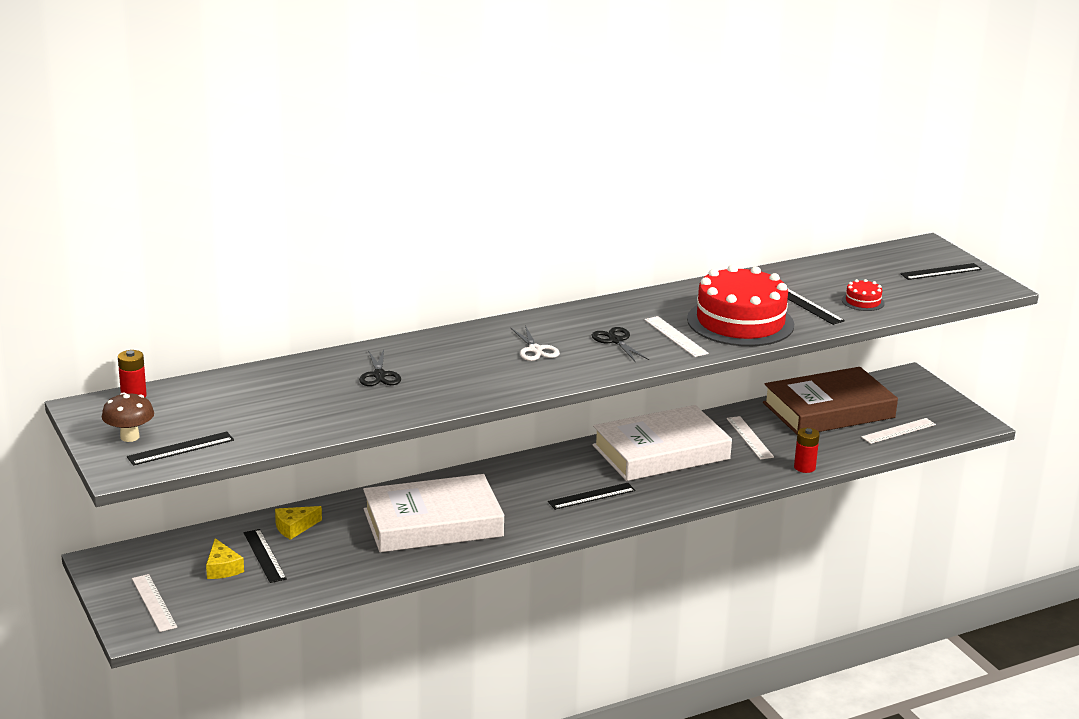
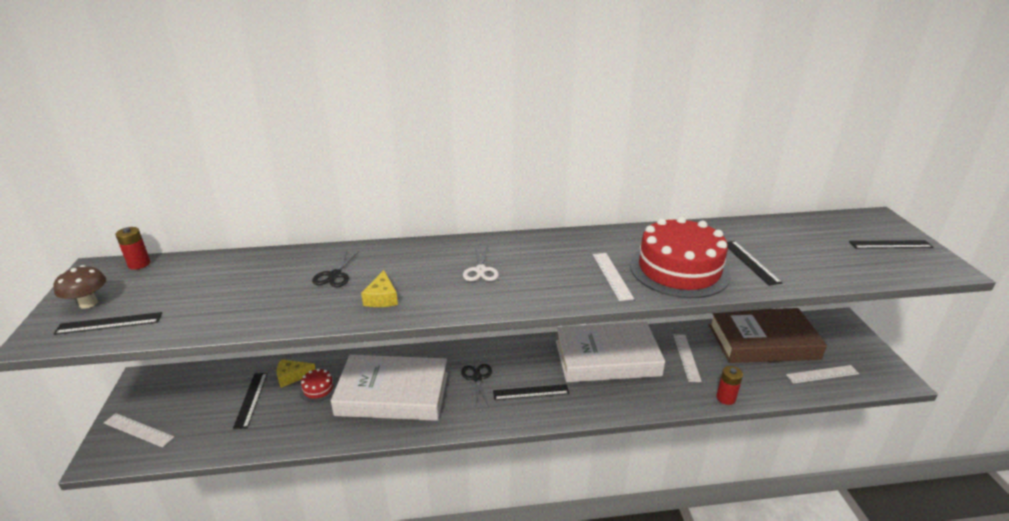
camera: 20 degrees right, 5 degrees up
white ruler [132,574,177,632] -> white ruler turned 60 degrees counterclockwise [104,413,174,448]
yellow cheese [206,538,244,579] -> yellow cheese moved to [361,270,398,307]
black scissors [592,327,649,362] -> black scissors moved to [461,364,492,405]
red cake [842,279,885,311] -> red cake moved to [300,368,337,402]

